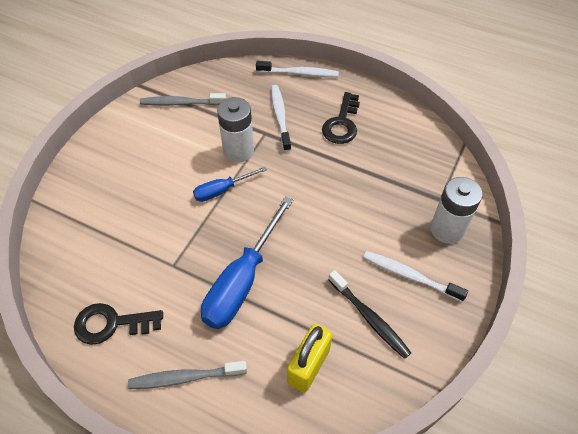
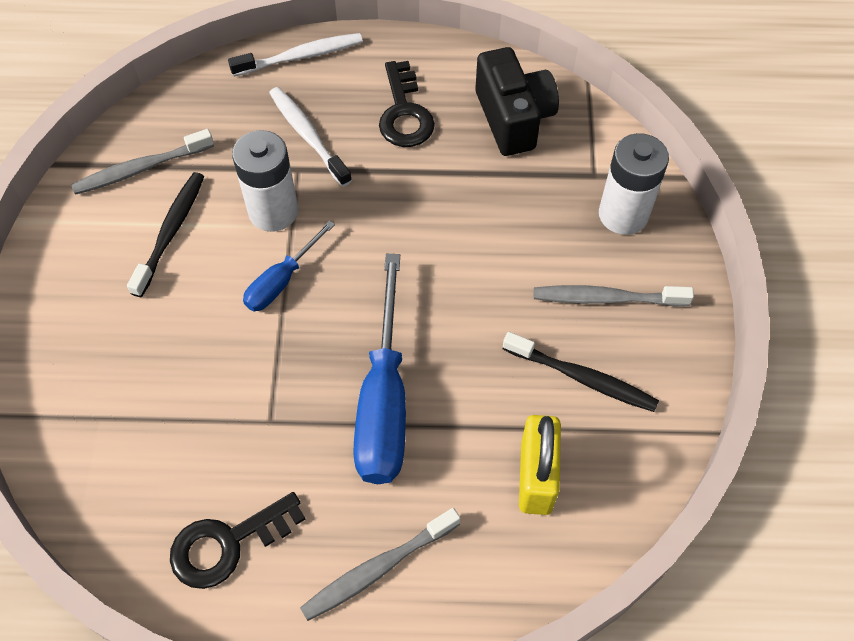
camera: 25 degrees left, 5 degrees up
white toothbrush [363,251,468,302] -> grey toothbrush [534,285,694,306]
none -> black toothbrush [127,172,204,297]
none -> black camera [475,47,559,156]

